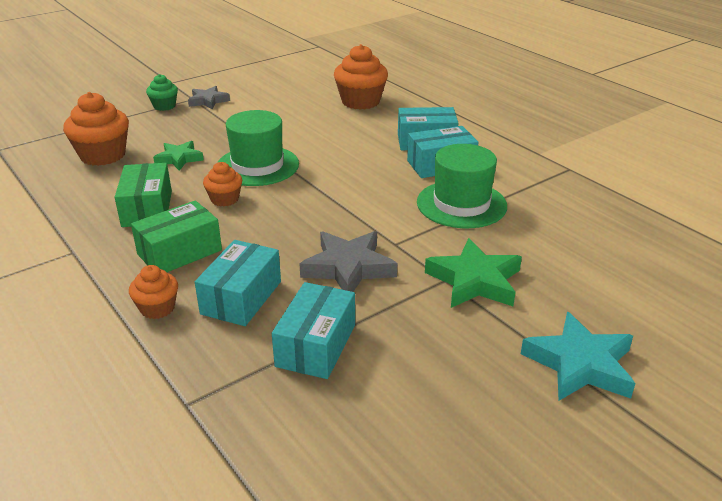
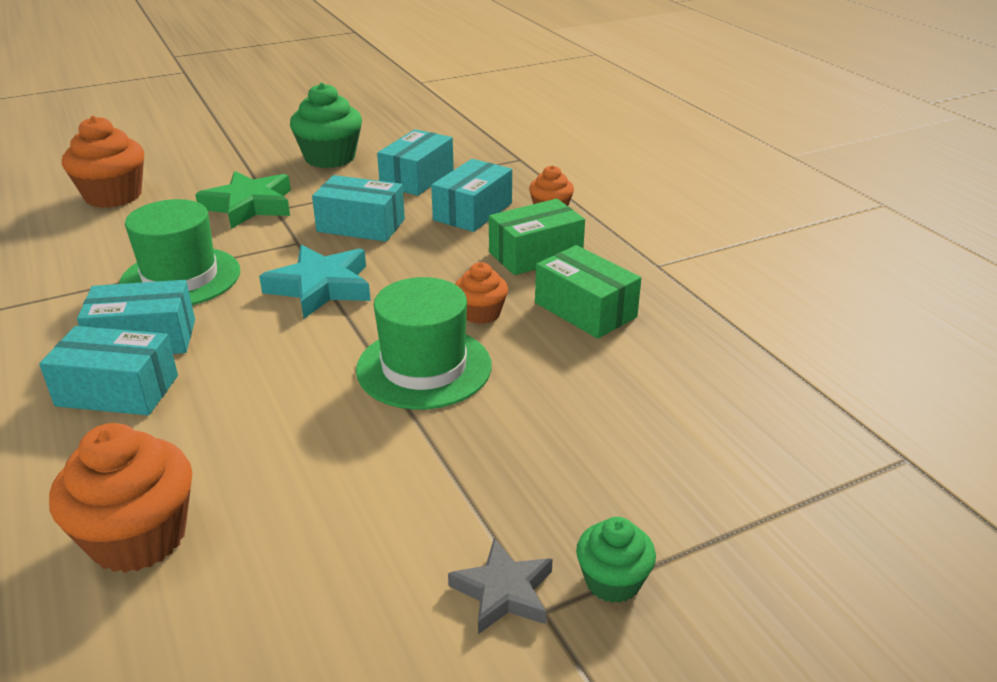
camera: 170 degrees left, 0 degrees up
orange cupcake [63,92,129,166] -> orange cupcake moved to [62,116,144,208]
green box [115,163,172,227] -> green box turned 45 degrees counterclockwise [535,245,641,339]
green star [153,141,204,171] -> none
grey star [299,231,397,292] -> turquoise box [312,175,405,242]
turquoise star [521,312,635,401] -> turquoise star moved to [259,245,371,319]
none -> green cupcake [290,83,362,168]

